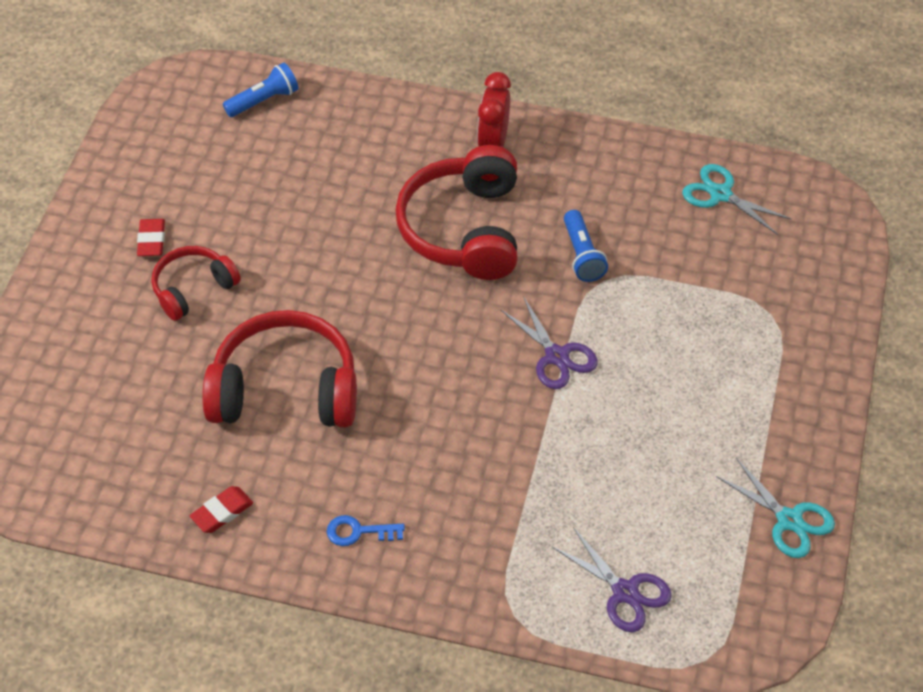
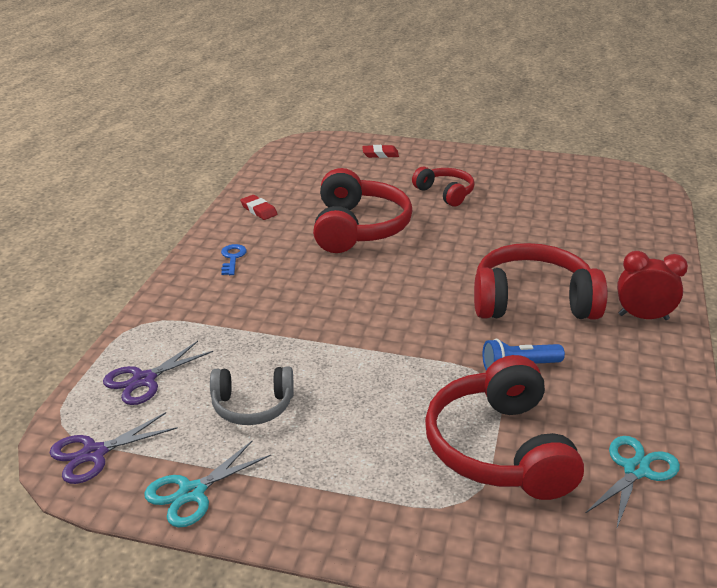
camera: 90 degrees right, 20 degrees down
red eraser [137,219,165,256] -> red eraser moved to [362,145,399,158]
blue flashlight [223,63,299,117] -> none
purple scissors [500,296,598,389] -> purple scissors moved to [50,412,178,484]
none -> grey headphones [210,366,294,425]
none -> red headphones [425,355,584,500]

